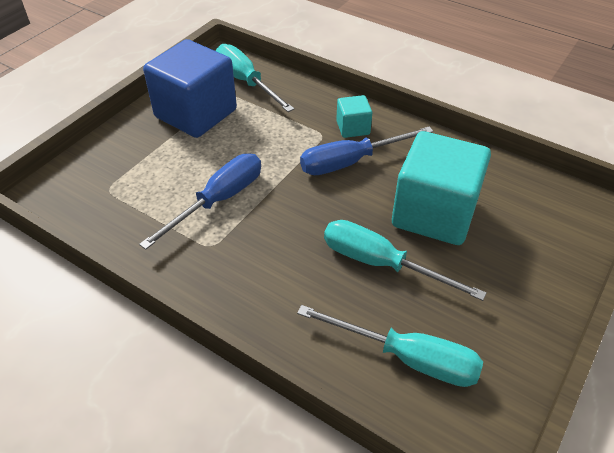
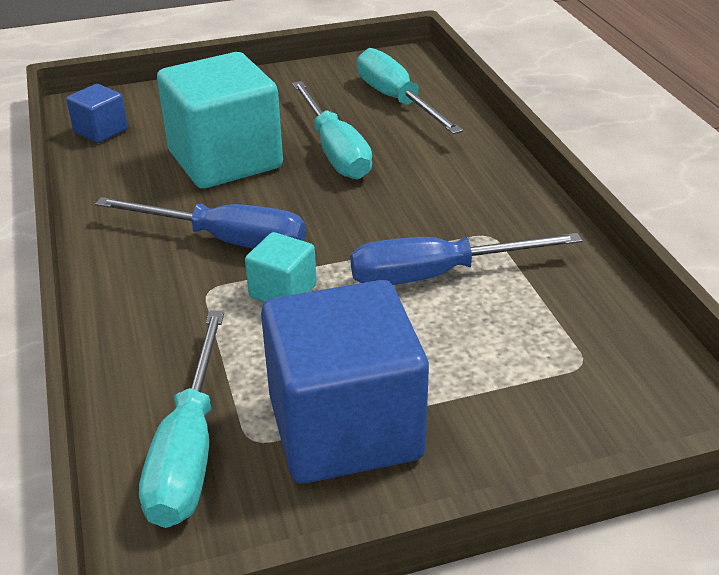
camera: 140 degrees left, 10 degrees down
turquoise cube [336,95,372,138] -> turquoise cube moved to [245,232,317,302]
none -> blue cube [66,84,128,143]

